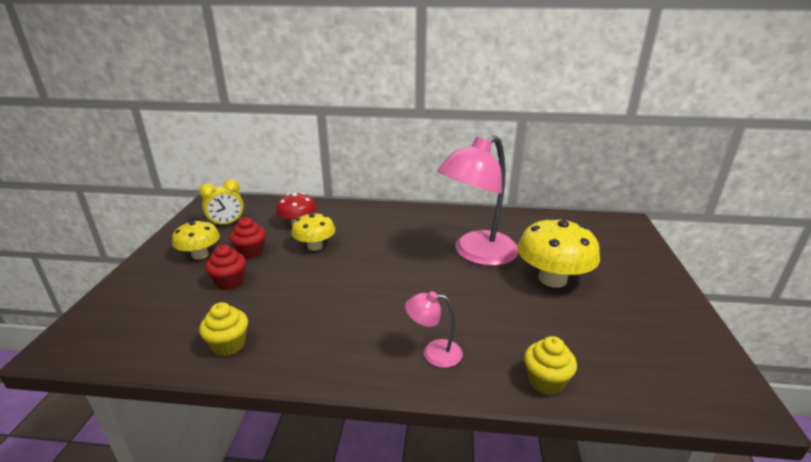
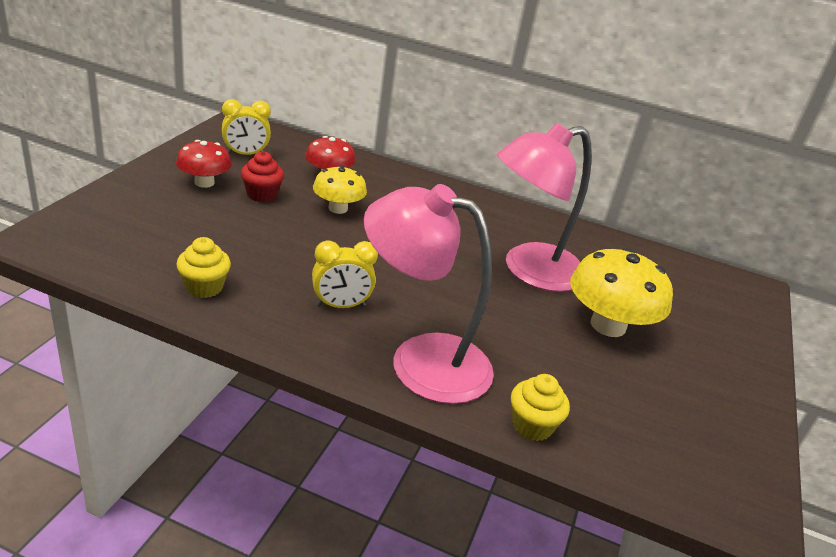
camera: 10 degrees right, 5 degrees up
yellow mushroom [172,220,220,259] -> red mushroom [176,140,232,188]
red cupcake [205,245,246,290] -> none
pink lamp [405,291,463,368] -> pink lamp [364,184,494,404], size x2.21
none -> yellow clock [312,240,378,308]

